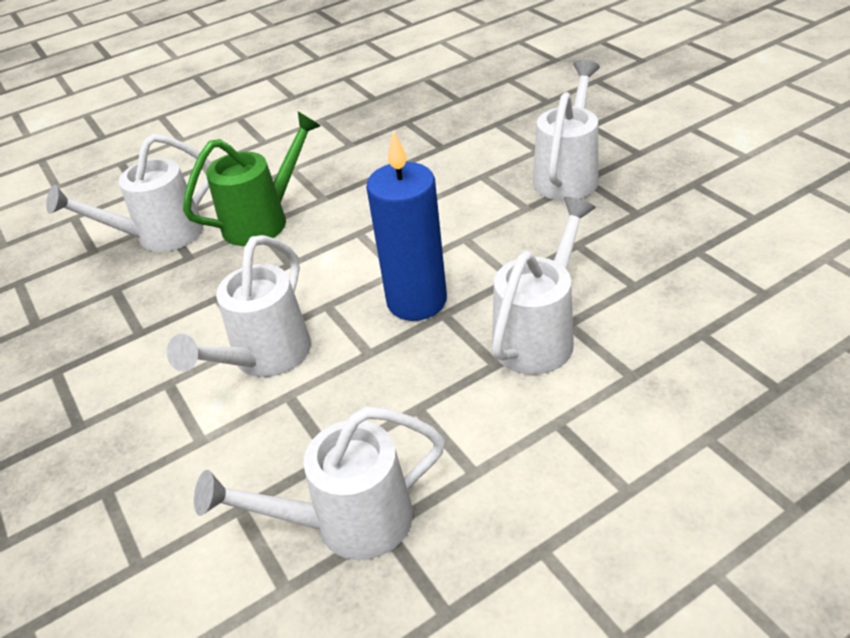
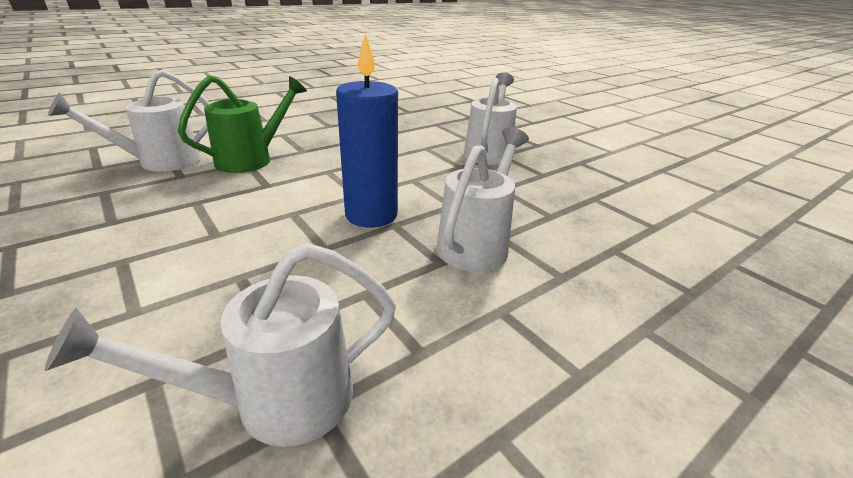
camera: 10 degrees left, 10 degrees down
white watering can [167,235,311,377] -> none

